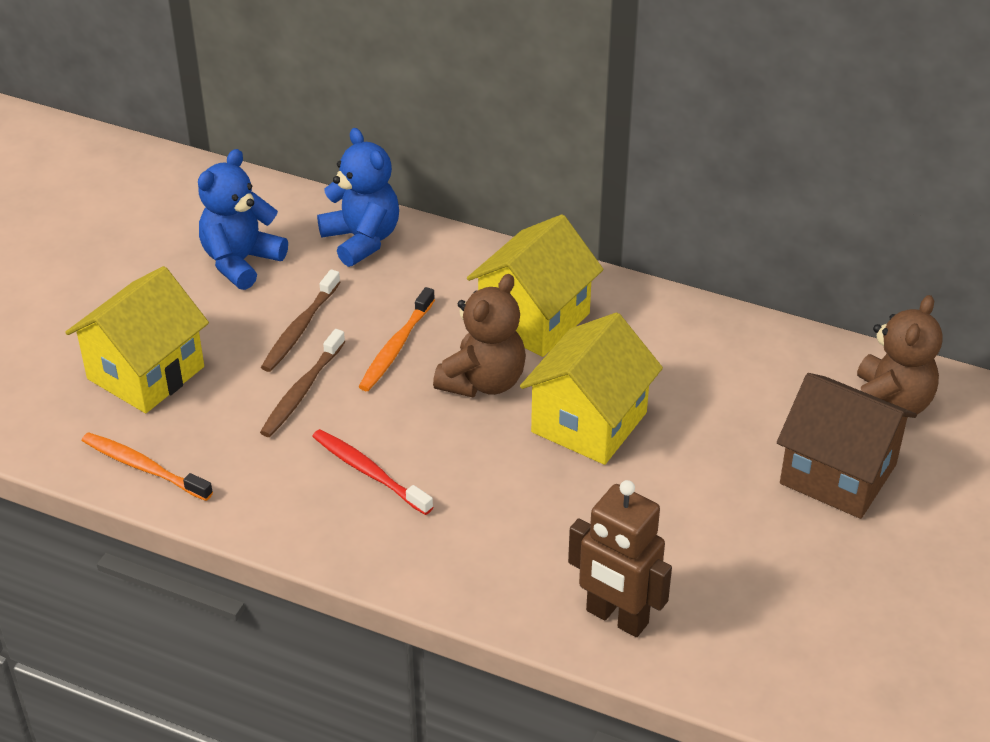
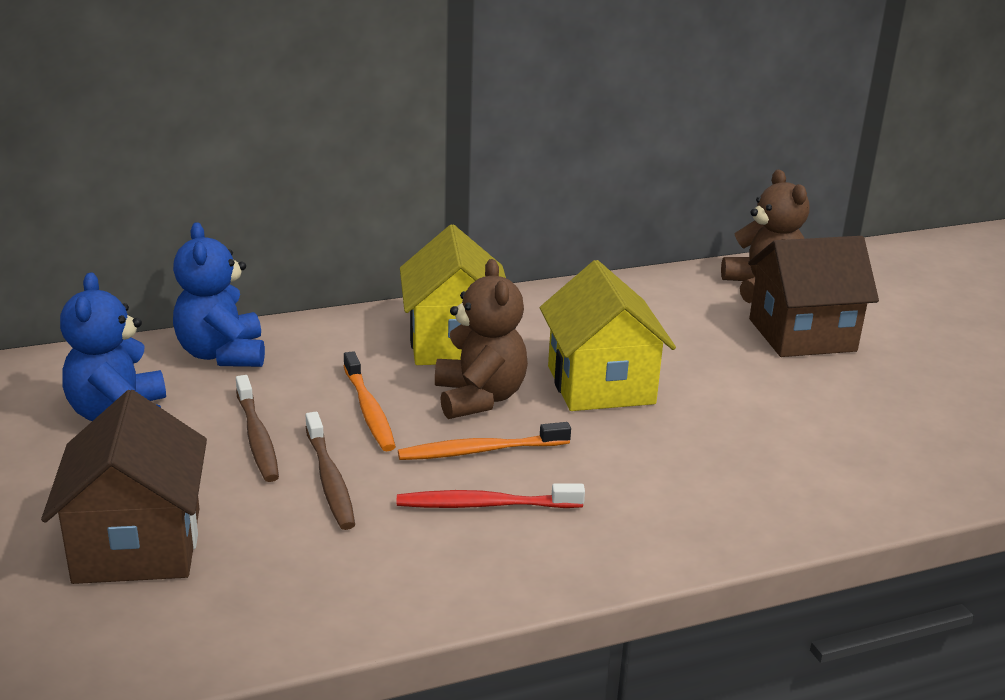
camera: 45 degrees left, 15 degrees down
yellow house [65,266,209,413] -> brown house [41,390,207,584]
orange toothbrush [82,432,213,501] -> orange toothbrush moved to [398,422,571,460]
blue teddy bear [317,128,399,267] -> blue teddy bear turned 120 degrees counterclockwise [173,222,265,367]
brown robot [568,480,672,637] -> none

